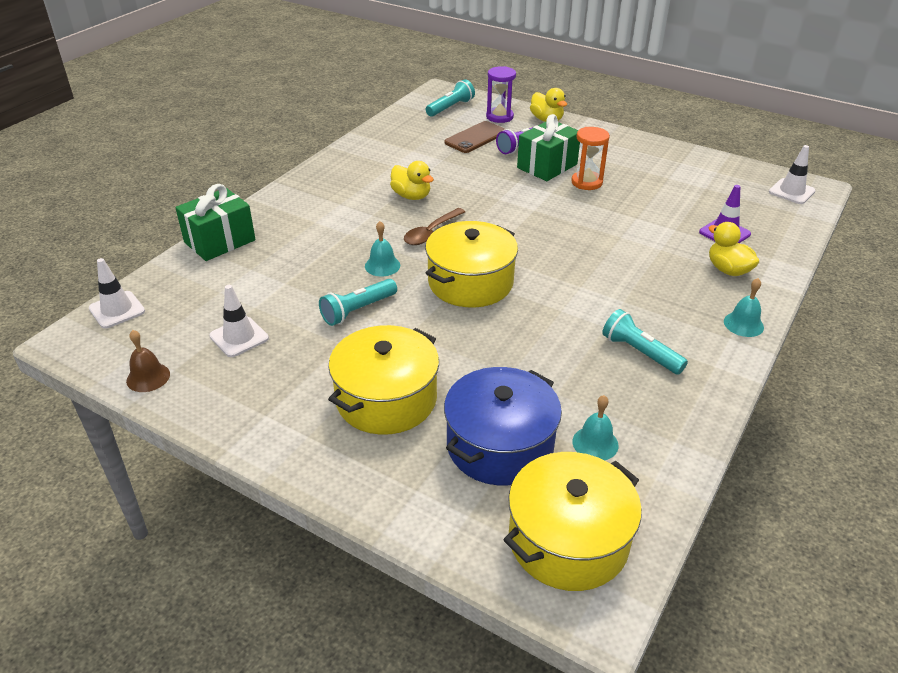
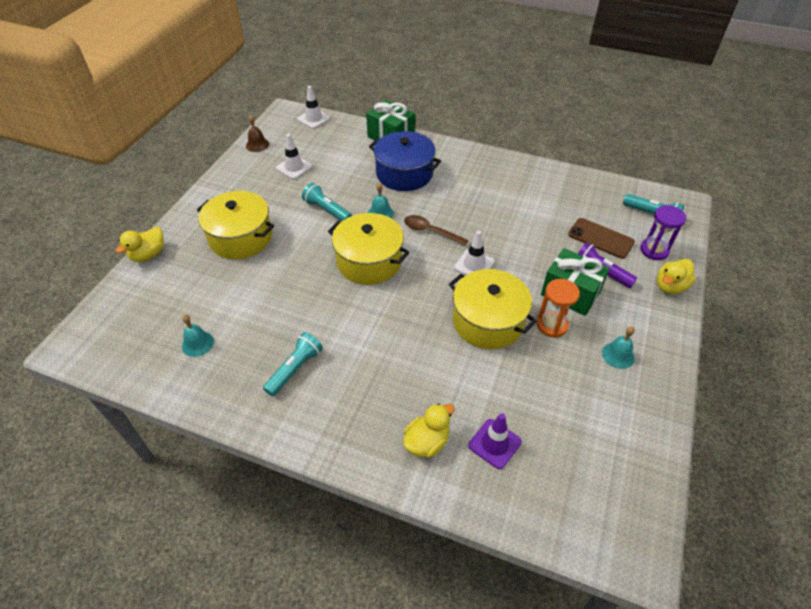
camera: 80 degrees right, 10 degrees up
yellow duck [390,161,434,200] -> yellow duck moved to [116,227,164,262]
blue pot [444,367,562,485] -> blue pot moved to [369,131,441,191]
yellow pot [503,452,642,591] -> yellow pot moved to [449,269,537,349]
turquoise bell [724,278,764,337] -> turquoise bell moved to [602,326,635,369]
white traffic cone [769,145,816,204] -> white traffic cone moved to [454,231,495,275]

